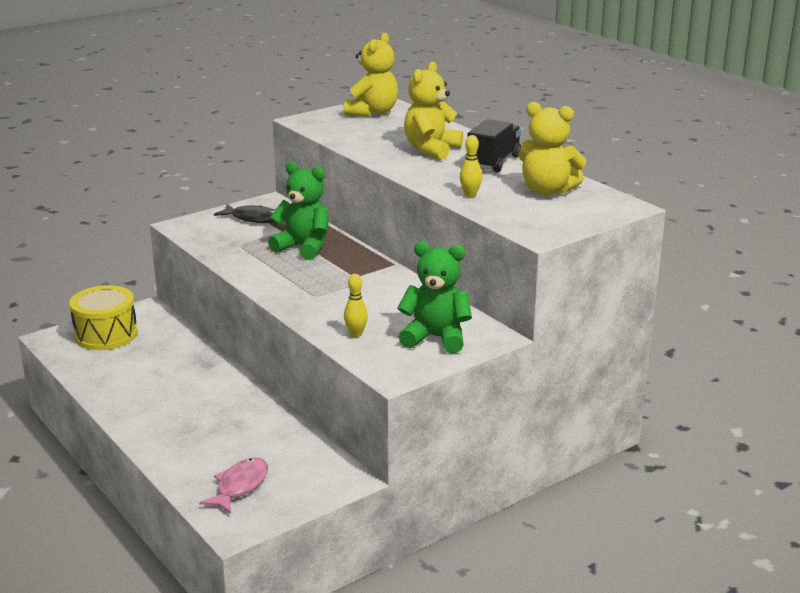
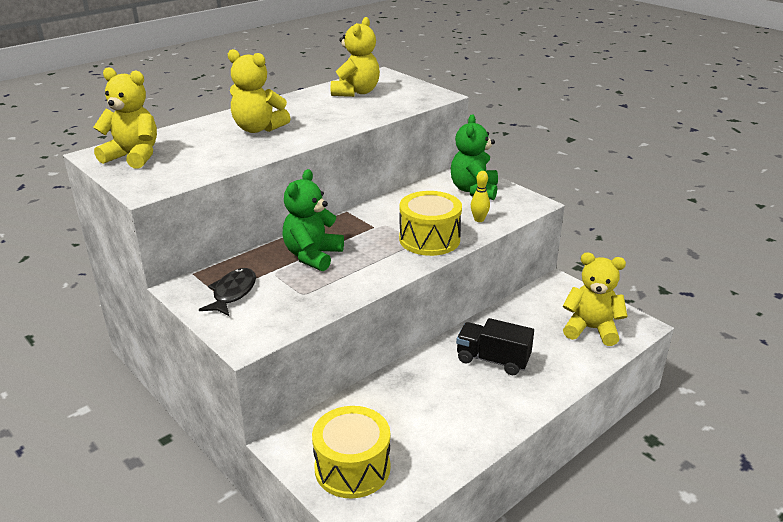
camera: 95 degrees left, 5 degrees up
pink fish [199,457,268,514] -> yellow teddy bear [563,252,628,346]
yellow bowling pin [460,135,482,197] -> none
black truck [467,119,521,172] -> black truck moved to [456,318,534,375]
none -> yellow drum [399,191,462,256]

